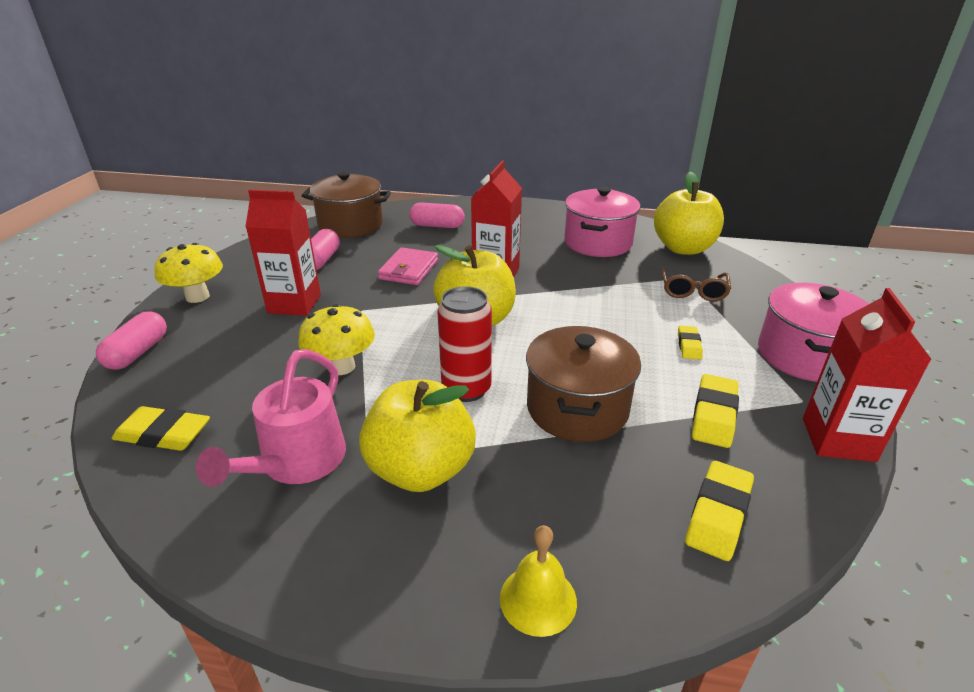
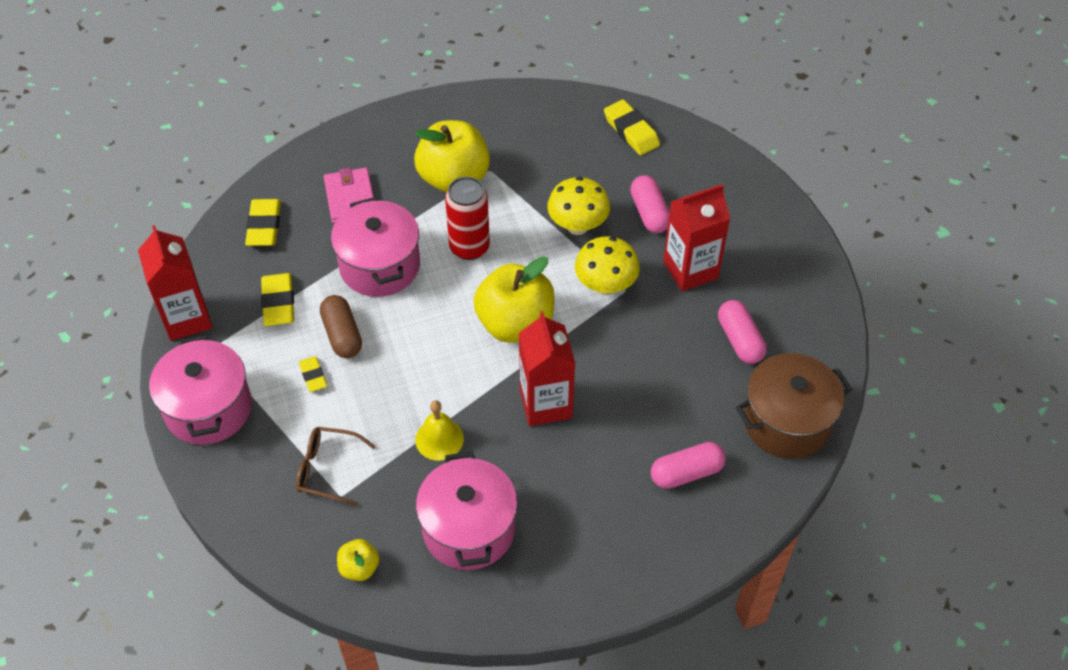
camera: 150 degrees right, 20 degrees up
pink capsule [96,311,167,370] -> pink capsule moved to [630,175,670,233]
yellow eraser [112,406,210,451] -> yellow eraser turned 75 degrees clockwise [604,100,660,155]
yellow mushroom [154,243,223,303] -> yellow mushroom moved to [575,236,640,295]
pink watering can [196,349,346,487] -> none
pink wallet [378,247,438,285] -> pink wallet moved to [324,167,374,224]
yellow bell [500,525,577,637] -> yellow bell moved to [415,400,464,461]
brown pot [526,326,641,442] -> pink pot [331,198,420,297]
yellow apple [654,172,724,255] -> yellow apple [337,539,379,581], size x0.46
brown glasses [661,267,731,301] -> brown glasses turned 60 degrees counterclockwise [296,427,376,506]
none -> brown capsule [320,295,362,358]

